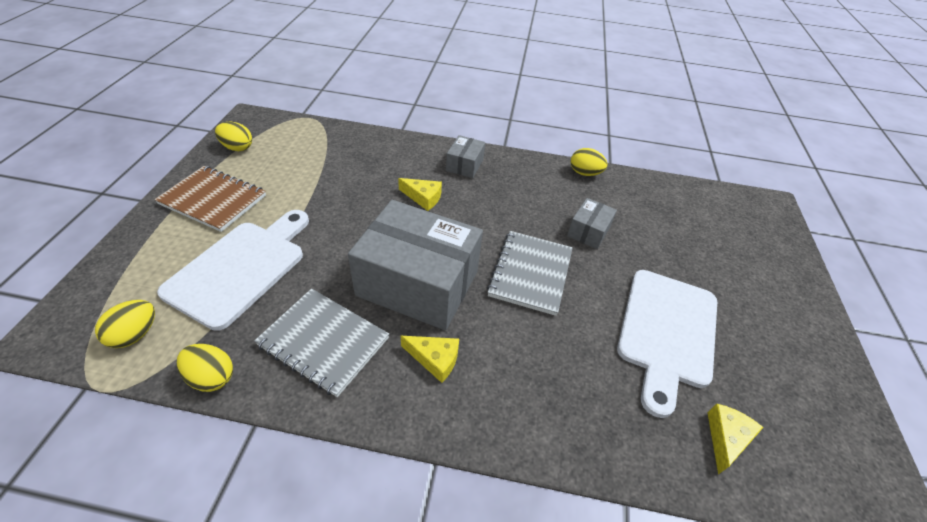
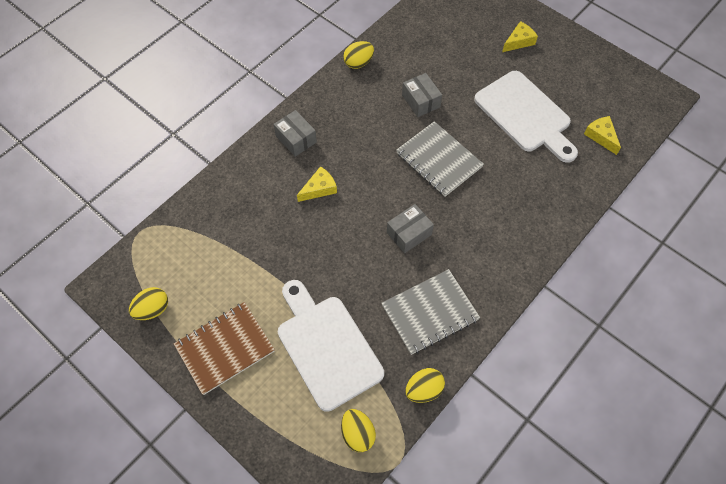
camera: 55 degrees left, 15 degrees up
grey box [348,200,483,330] -> grey box [387,204,434,253], size x0.45
yellow cheese [401,336,459,383] -> yellow cheese moved to [502,21,538,52]

